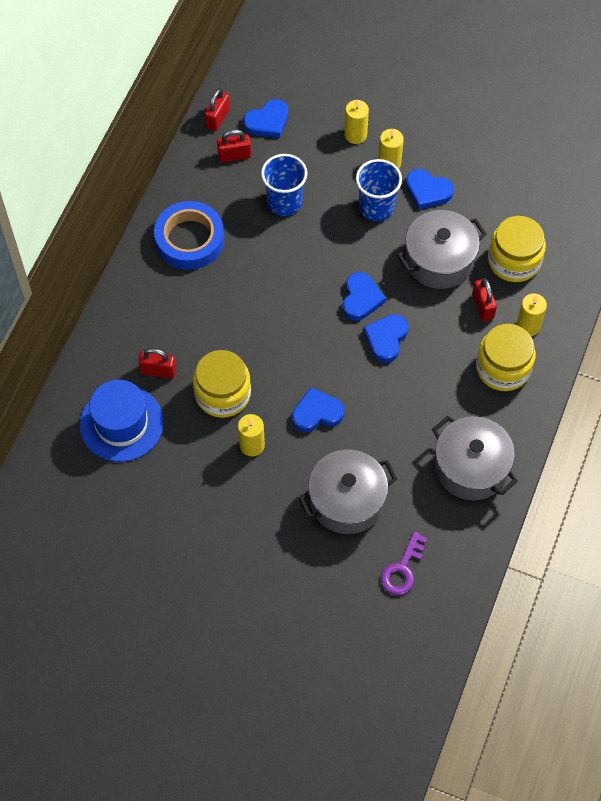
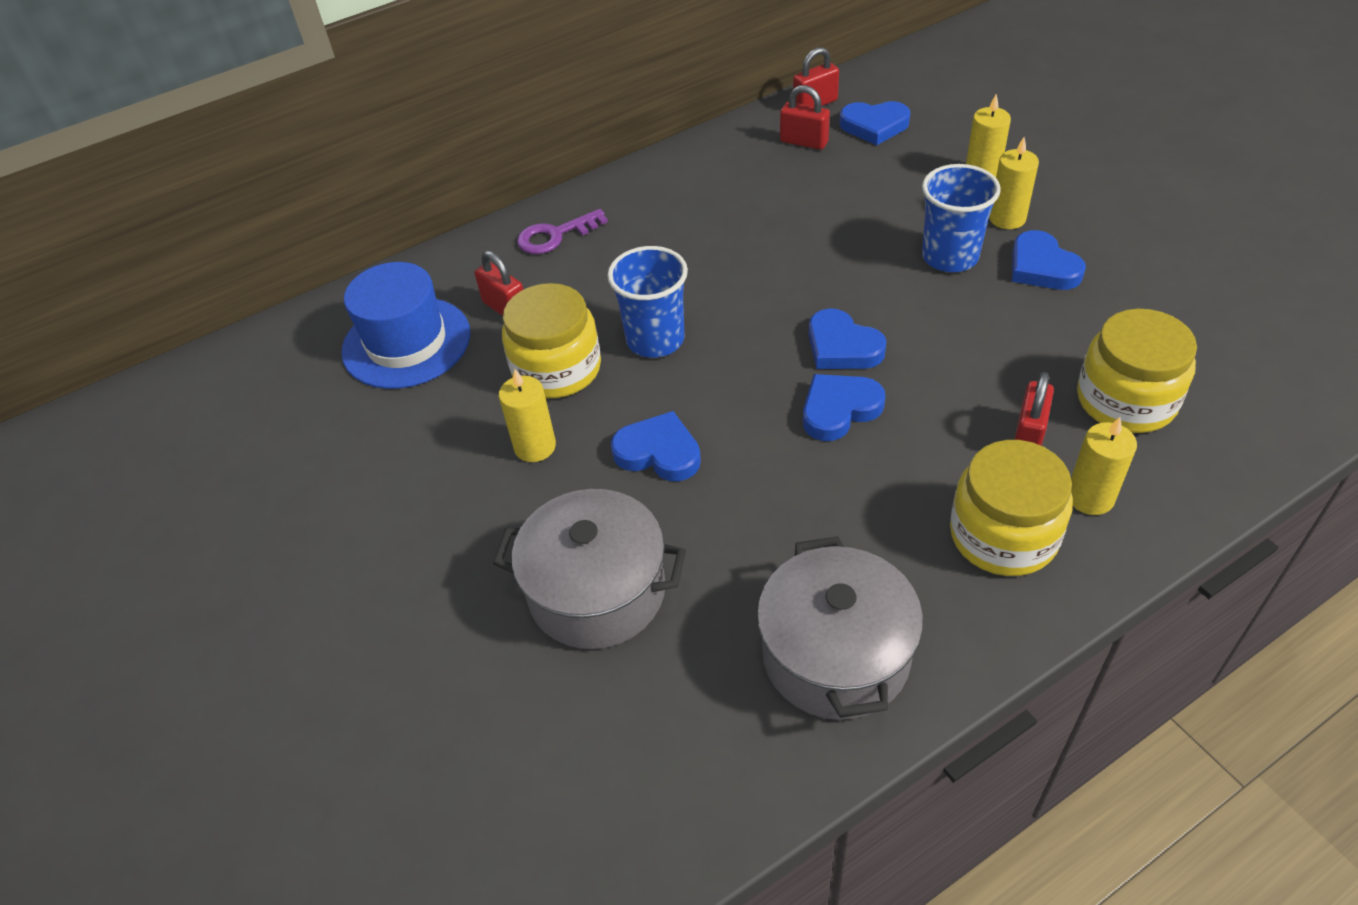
camera: 40 degrees right, 15 degrees down
blue tape [154,201,224,270] -> none
blue cup [261,154,308,216] -> blue cup moved to [607,246,688,358]
blue heart [343,272,386,321] -> blue heart turned 90 degrees clockwise [809,308,886,369]
purple key [381,531,427,595] -> purple key moved to [517,209,608,254]
grey pot [397,210,487,289] -> none

